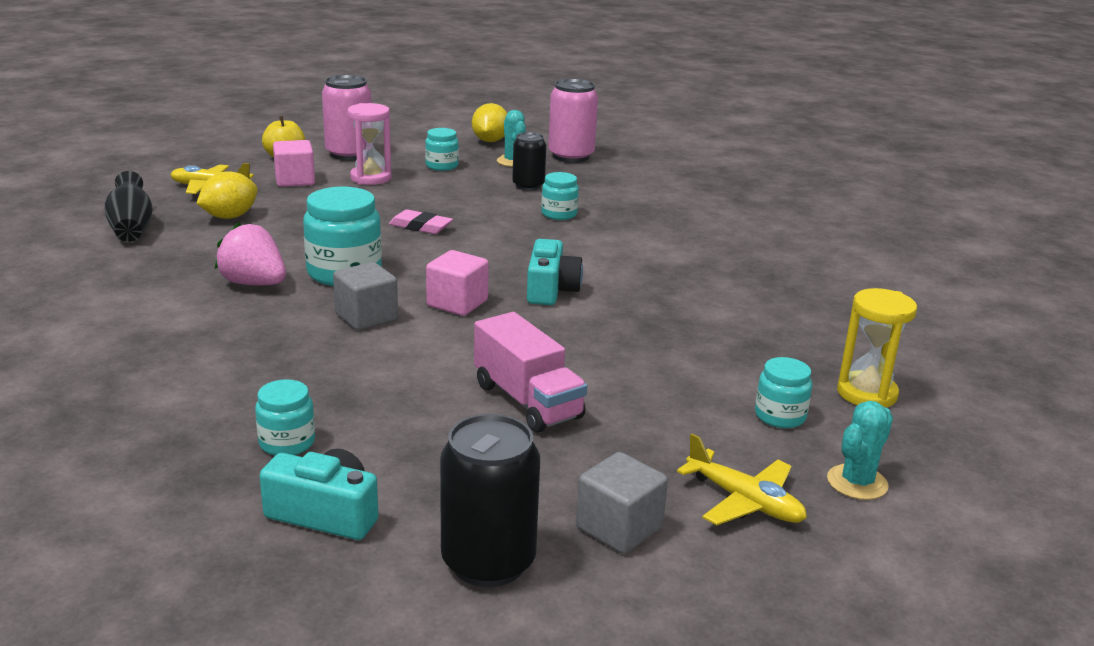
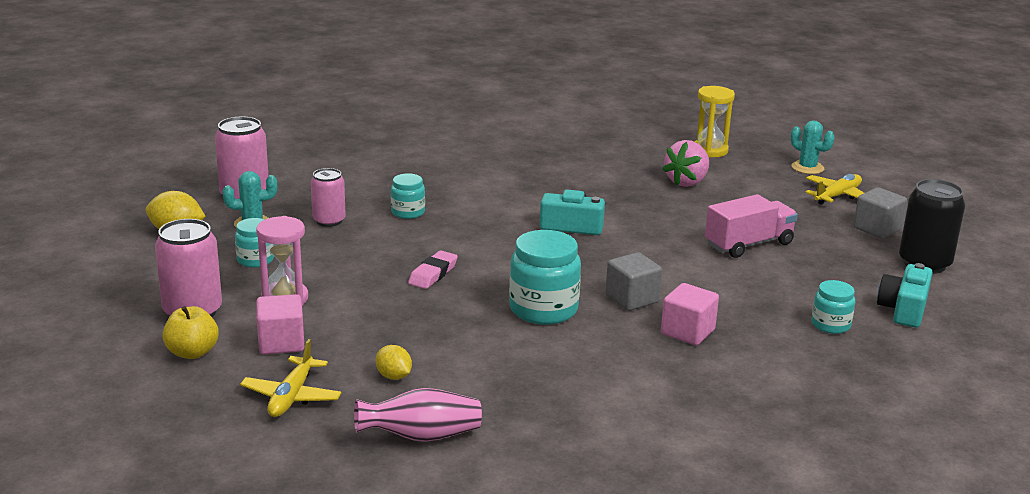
camera: 85 degrees left, 0 degrees up
black vase [104,171,153,242] -> pink vase [354,388,482,442]
yellow lemon [196,171,258,219] -> yellow lemon [376,345,412,380], size x0.64
pink strawberry [215,222,286,285] -> pink strawberry moved to [662,140,709,187]
pink cube [426,250,489,316] -> pink cube moved to [661,283,719,345]
black can [512,132,546,191] -> pink can [311,168,346,227]
turquoise jar [755,357,812,428] -> none

